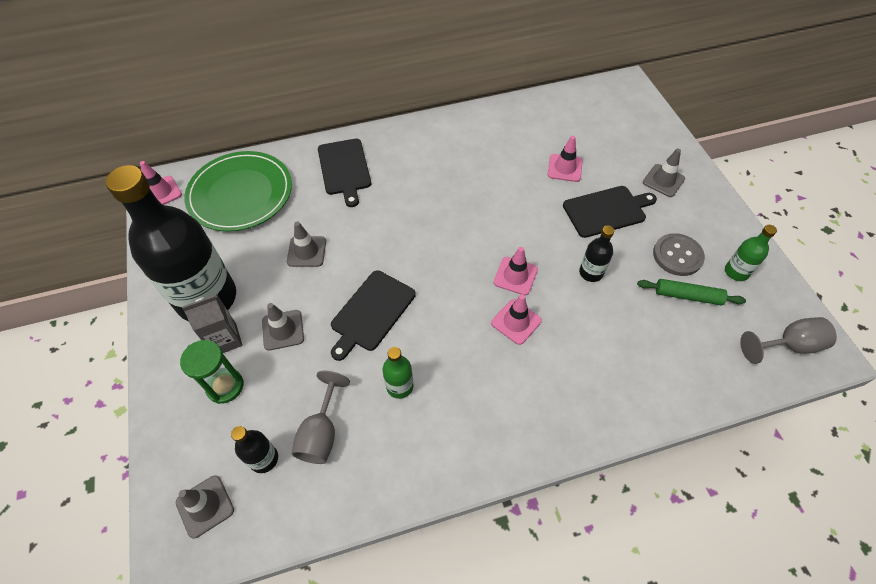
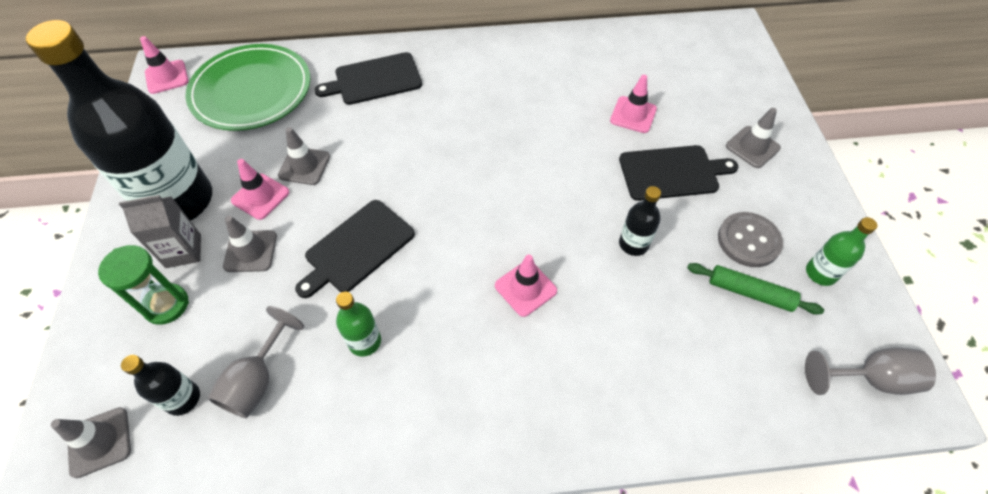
camera: 10 degrees right, 0 degrees up
black cutting board [318,138,371,207] -> black cutting board turned 75 degrees clockwise [314,52,422,105]
pink traffic cone [494,247,538,295] -> pink traffic cone moved to [231,159,289,220]

